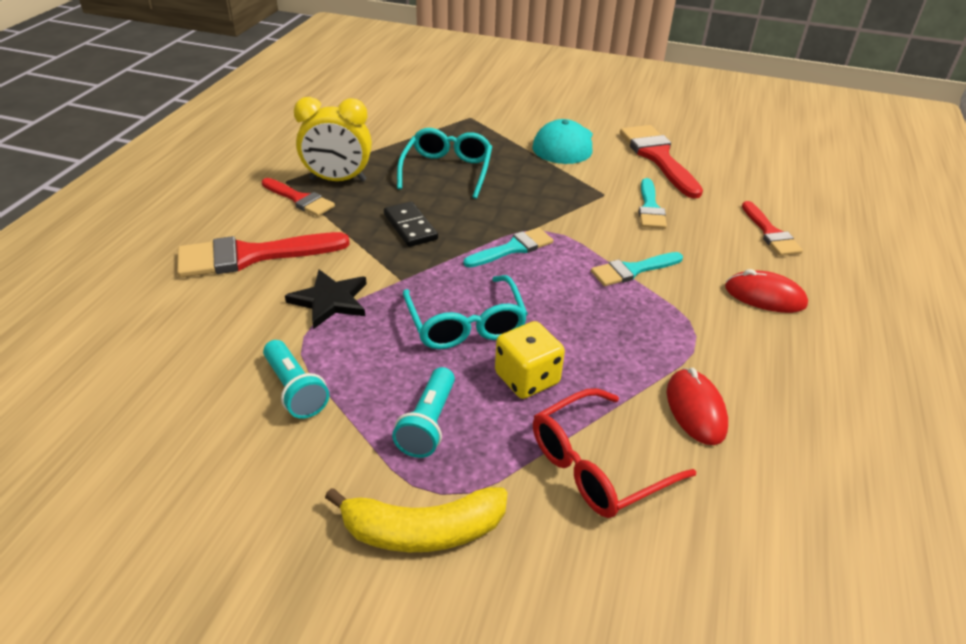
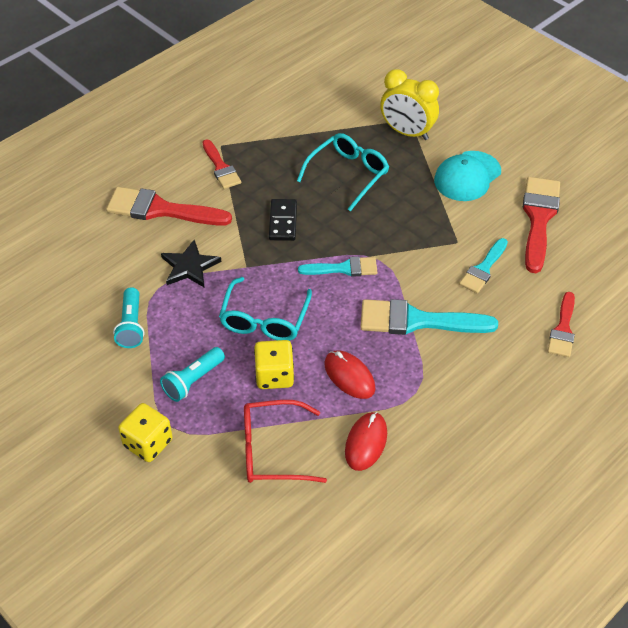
camera: 30 degrees right, 10 degrees up
yellow clock [294,97,372,182] -> yellow clock moved to [380,69,439,140]
yellow banana [325,487,508,552] -> yellow dice [118,403,173,462]
turquoise brush [591,252,683,286] -> turquoise brush [360,299,498,335], size x1.66
red mouse [725,269,808,313] -> red mouse moved to [324,350,375,399]

